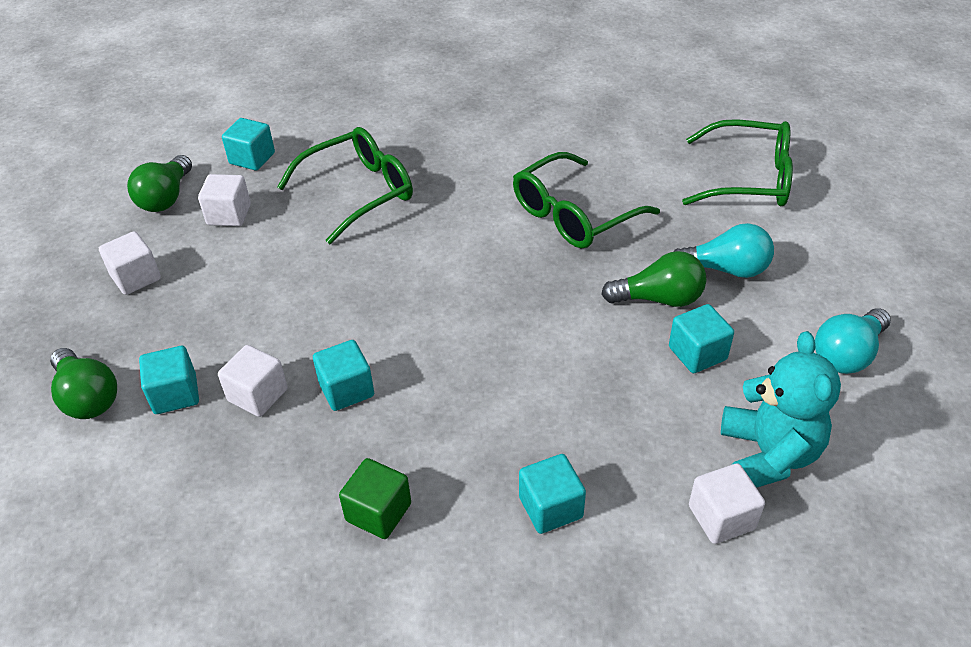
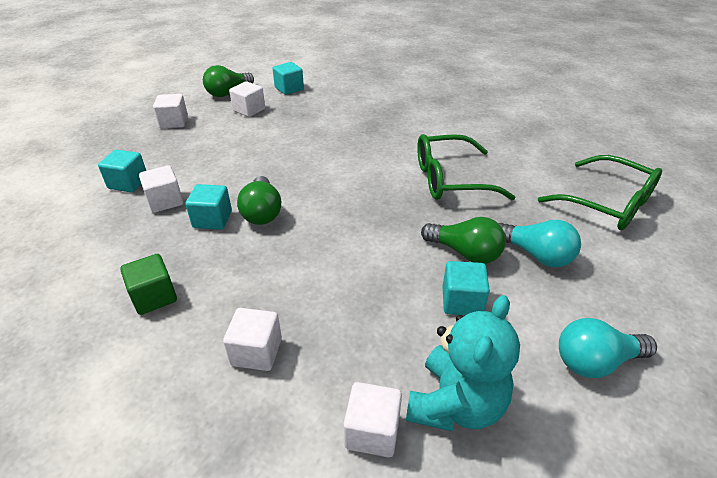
camera: 30 degrees right, 5 degrees down
green light bulb [50,348,117,419] -> green light bulb moved to [237,176,281,225]
green glasses [277,127,413,244] -> none
turquoise cube [519,454,586,534] -> white cube [223,308,282,371]

